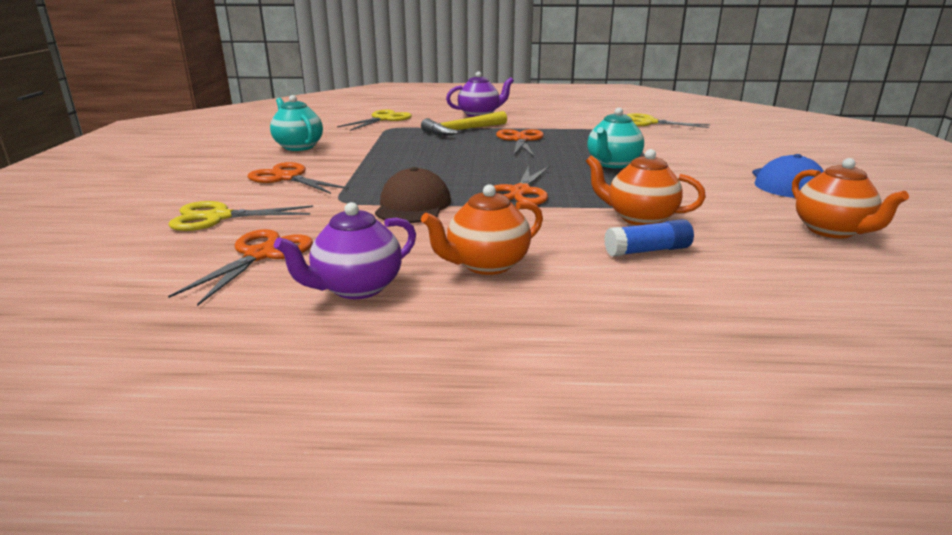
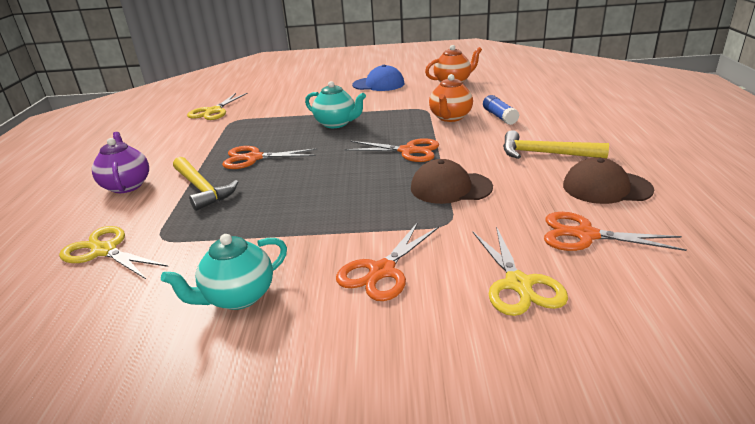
camera: 90 degrees left, 5 degrees up
purple teapot [274,202,416,299] -> brown cap [563,157,654,204]
orange teapot [421,184,543,275] -> yellow hammer [503,130,609,159]

